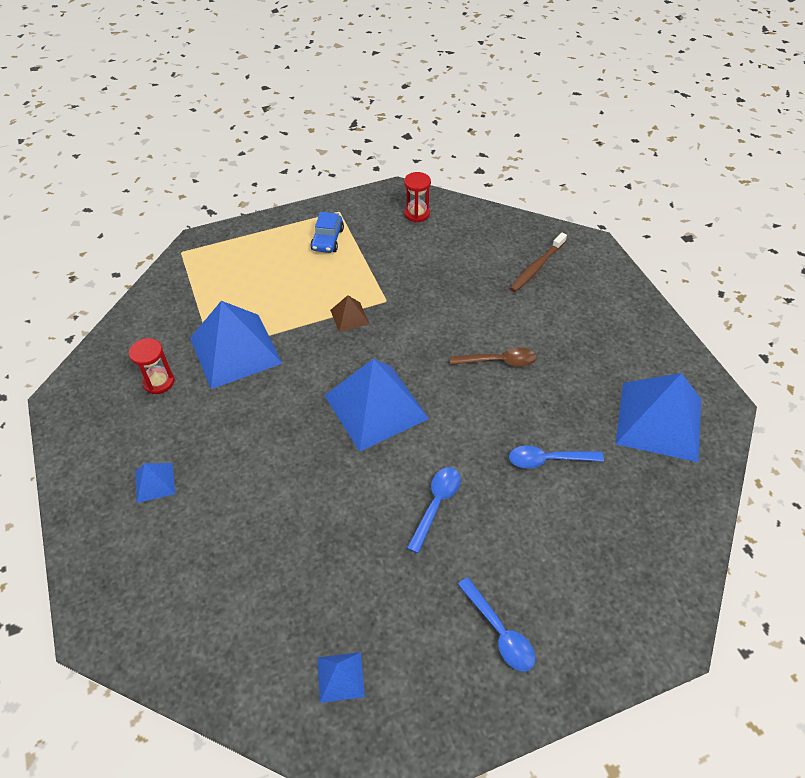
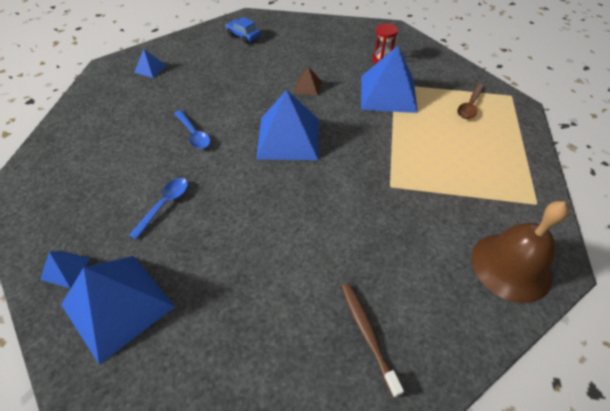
camera: 120 degrees right, 0 degrees up
blue pyramid [135,463,175,503] -> blue pyramid moved to [40,251,91,288]
blue car [310,212,344,253] -> blue car moved to [226,17,261,44]
brown pyramid [330,295,370,332] -> brown pyramid moved to [294,66,322,96]
red hourglass [404,172,431,222] -> brown bell [471,201,569,303]
brown spoon [450,347,537,367] -> brown spoon moved to [458,84,485,119]
blue spoon [458,577,535,671] -> none

